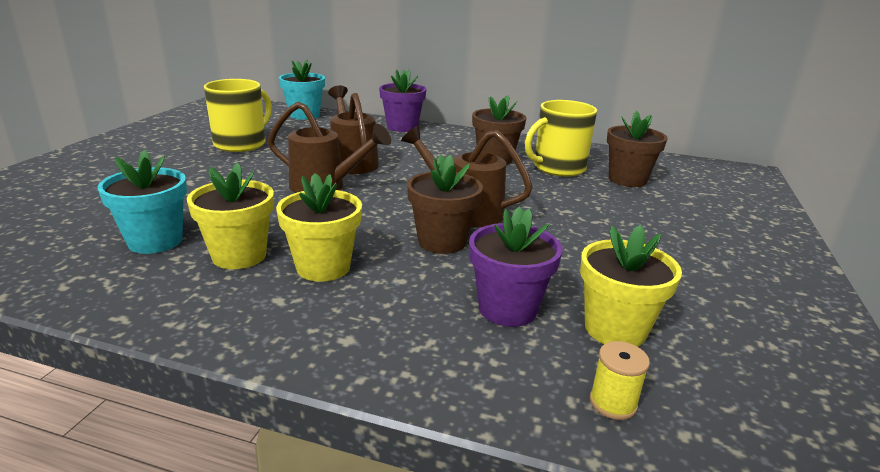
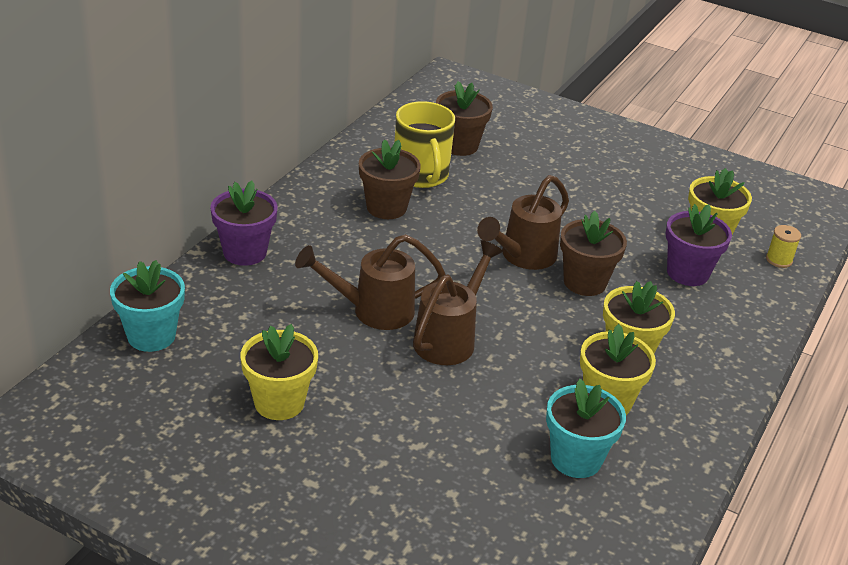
camera: 80 degrees left, 10 degrees up
yellow mug [204,79,272,152] -> yellow flower pot [241,324,318,420]

